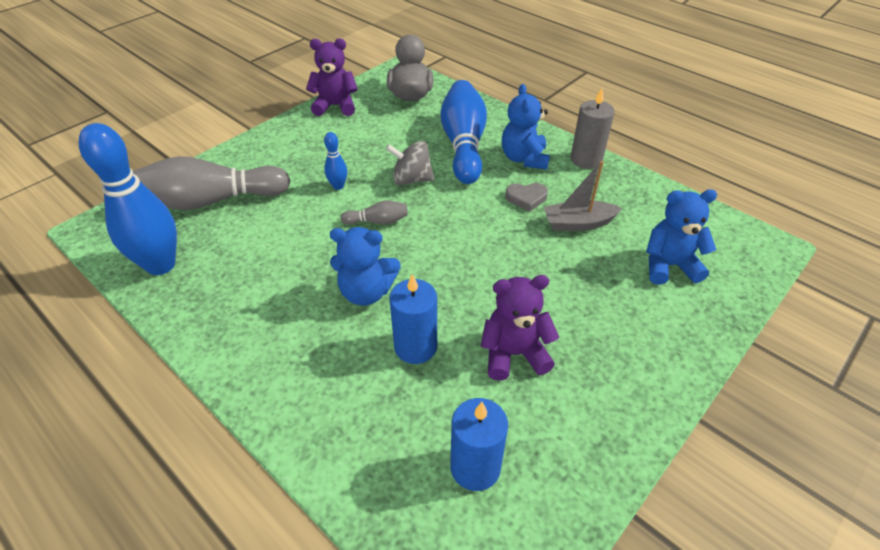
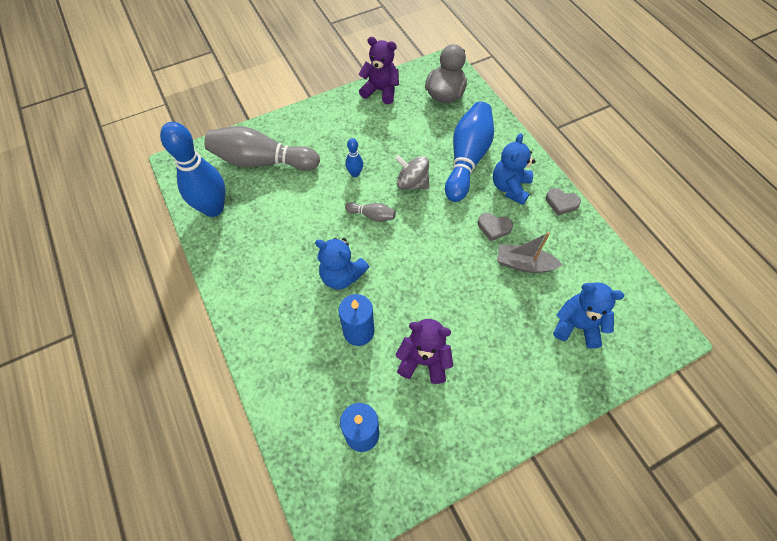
camera: 20 degrees right, 15 degrees up
grey candle [571,88,615,169] -> grey heart [546,188,581,215]

